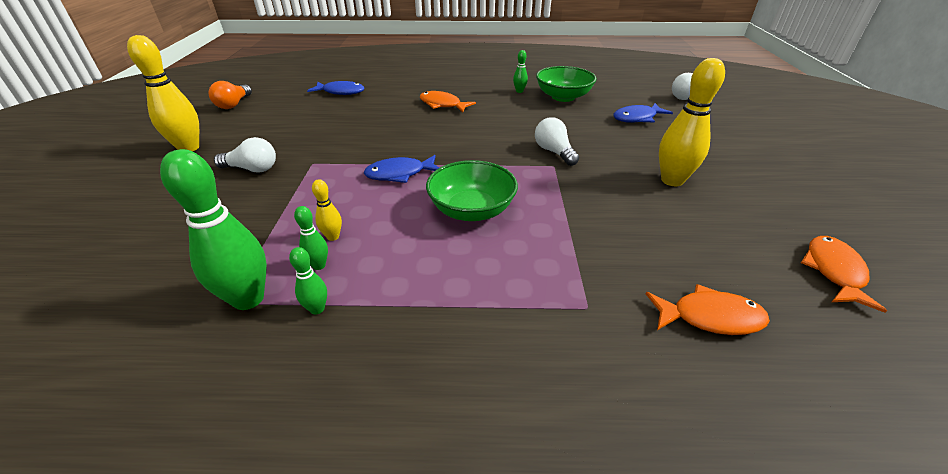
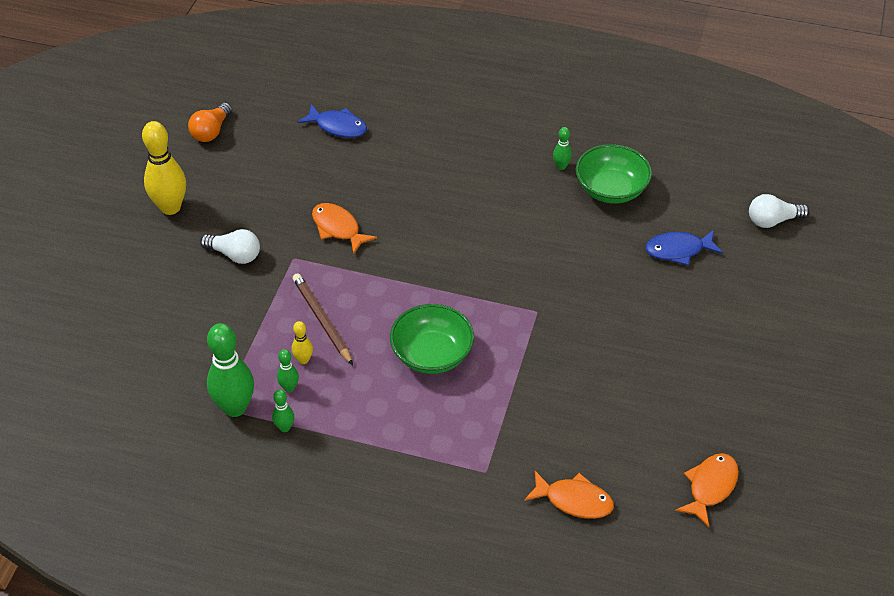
camera: 15 degrees right, 10 degrees up
blue fish [364,155,439,183] -> none
orange fish [420,91,476,112] -> orange fish moved to [312,203,377,255]
white light bulb [535,117,579,166] -> none
yellow bowling pin [659,58,725,186] -> none
none -> brown pencil [292,273,353,365]

